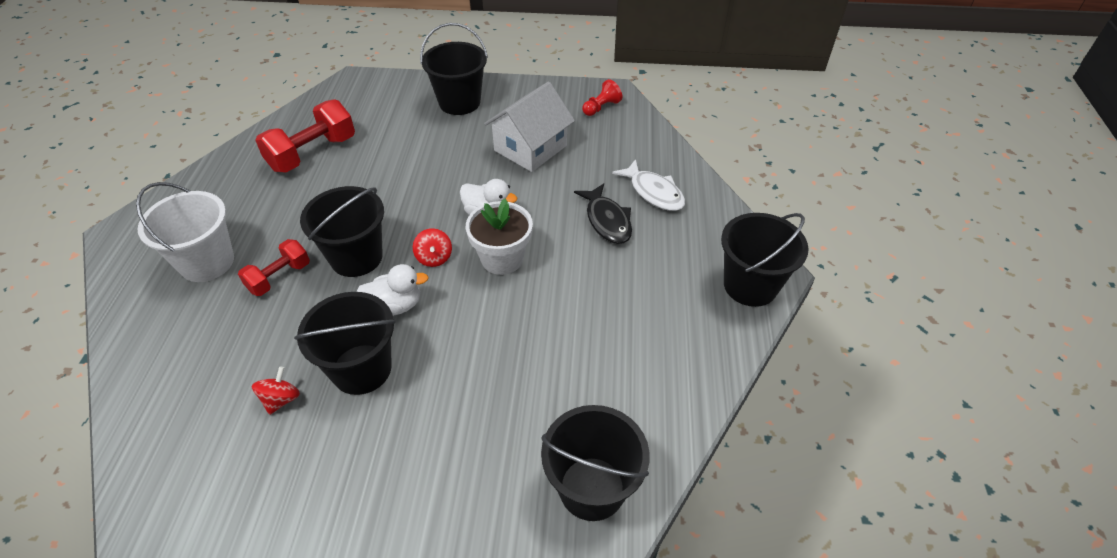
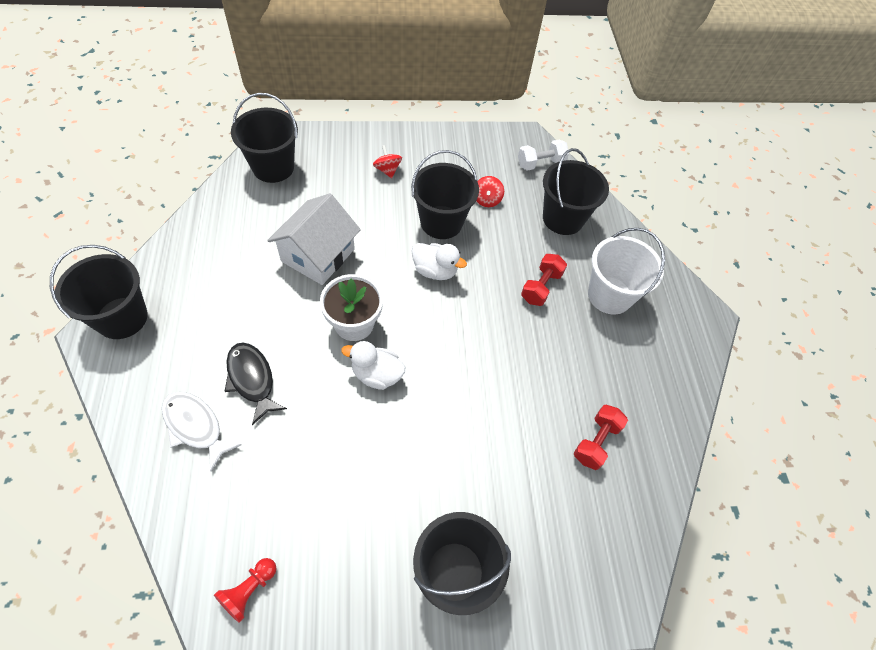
camera: 165 degrees right, 10 degrees up
red dumbbell [255,99,355,172] -> red dumbbell [574,405,628,470], size x0.61
black bucket [300,186,384,277] -> black bucket moved to [543,148,609,235]
white duck [356,264,429,316] -> white duck turned 135 degrees counterclockwise [411,243,467,280]
red spinning top [413,228,452,267] -> red spinning top moved to [373,145,402,178]
white house [484,82,575,172] -> white house moved to [267,193,361,285]
none -> white dumbbell [518,139,569,171]

